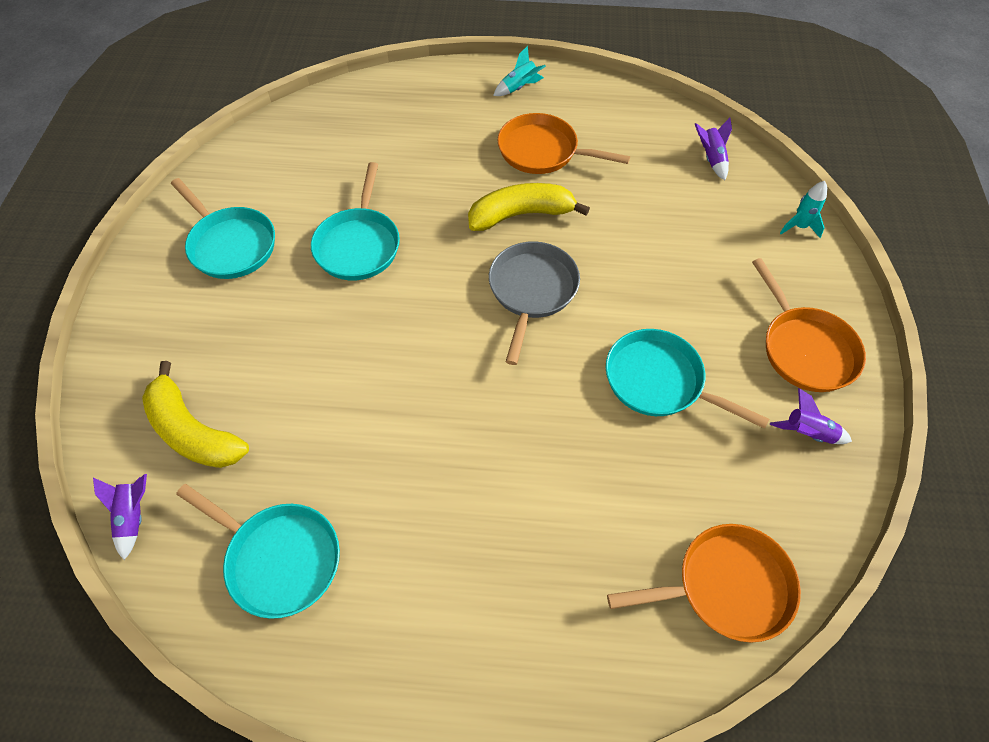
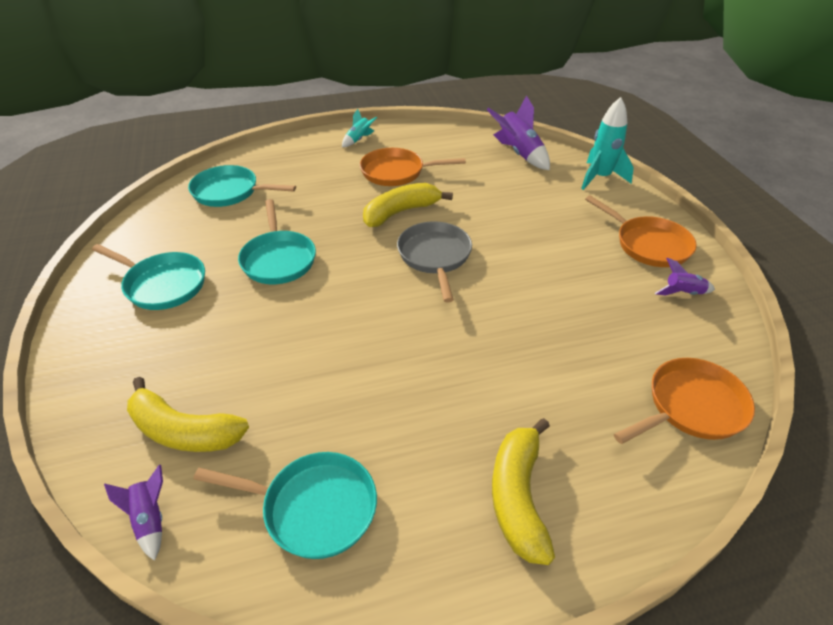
camera: 20 degrees left, 15 degrees down
turquoise pan [606,329,770,429] -> turquoise pan moved to [188,165,296,207]
purple rocket [695,118,732,180] -> purple rocket [487,95,550,170], size x1.79
turquoise rocket [780,181,827,238] -> turquoise rocket [581,97,634,190], size x1.79
none -> yellow banana [492,418,555,565]

